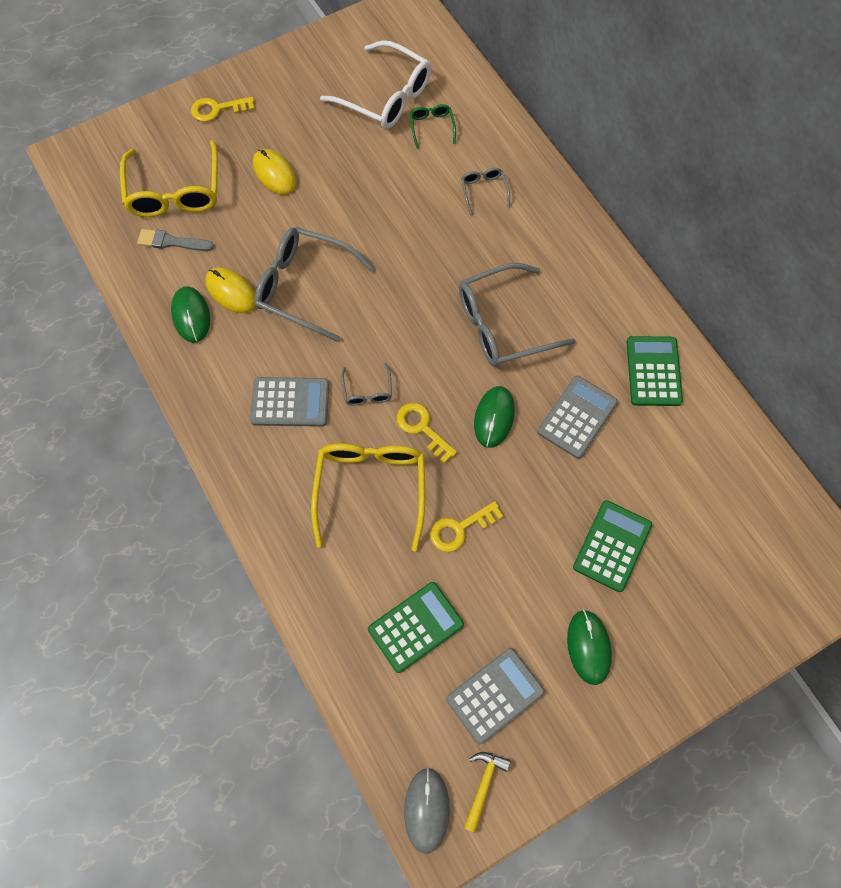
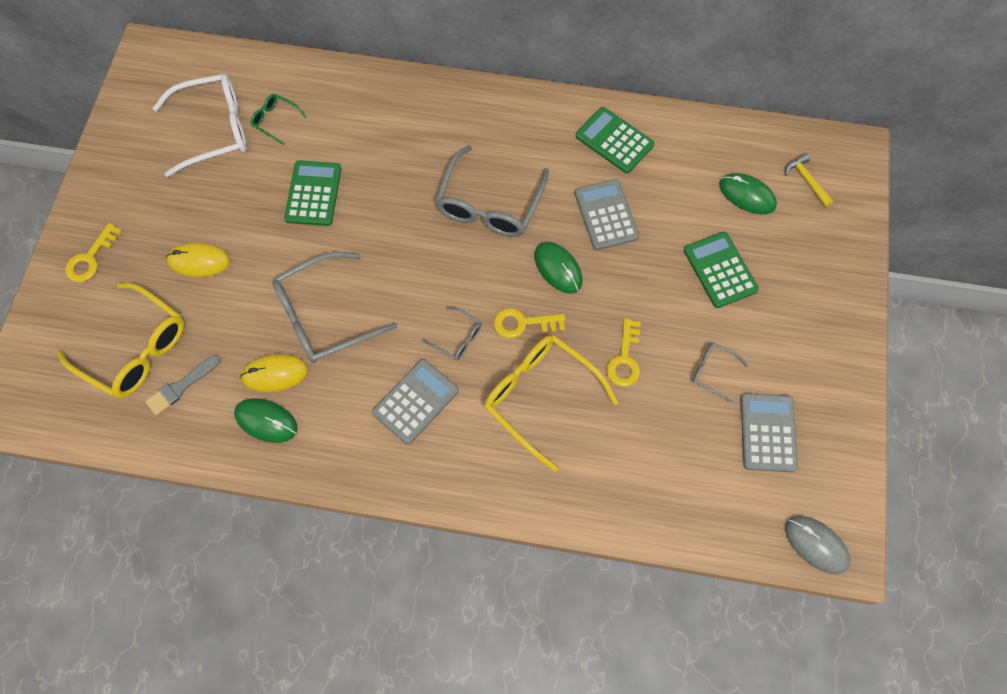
camera: 50 degrees left, 0 degrees up
green calculator [368,582,464,673] -> green calculator moved to [284,160,341,226]
grey glasses [461,168,510,215] -> grey glasses moved to [693,343,748,403]
yellow hammer [464,752,511,833] -> yellow hammer moved to [785,153,834,207]
green mouse [567,609,612,685] -> green mouse moved to [719,173,777,214]

